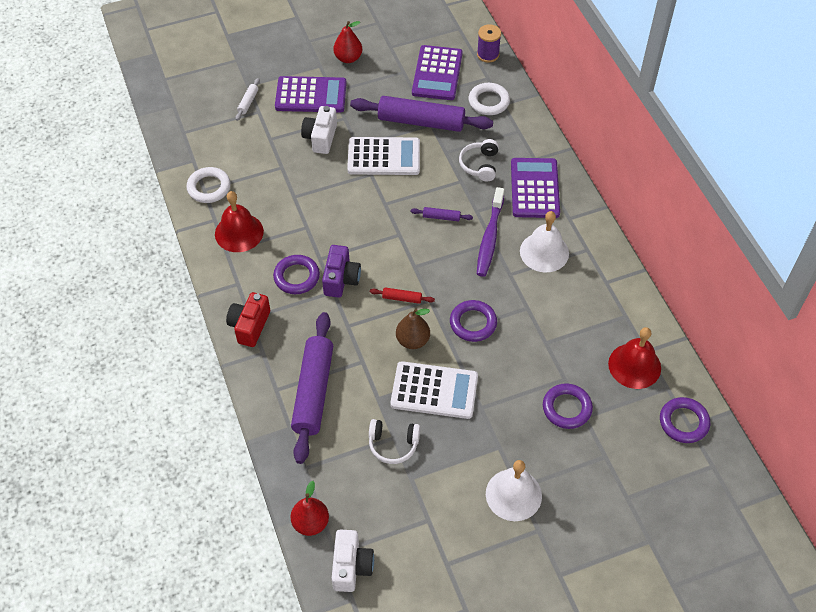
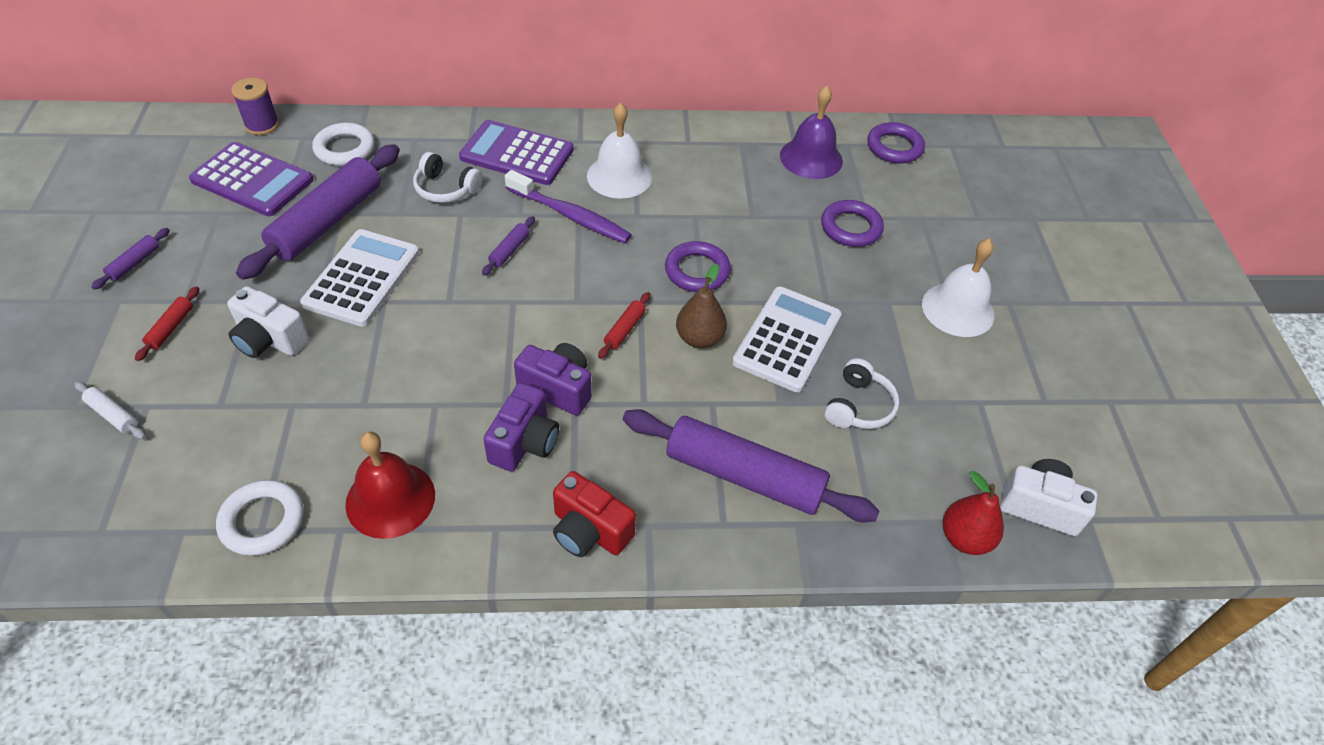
camera: 75 degrees left, 5 degrees down
purple ring [273,255,320,294] -> purple camera [483,383,559,471]
purple calculator [275,76,347,113] -> red rolling pin [135,286,199,361]
red pear [333,21,362,63] -> purple rolling pin [91,228,170,290]
red bell [608,327,661,389] -> purple bell [780,86,843,179]

